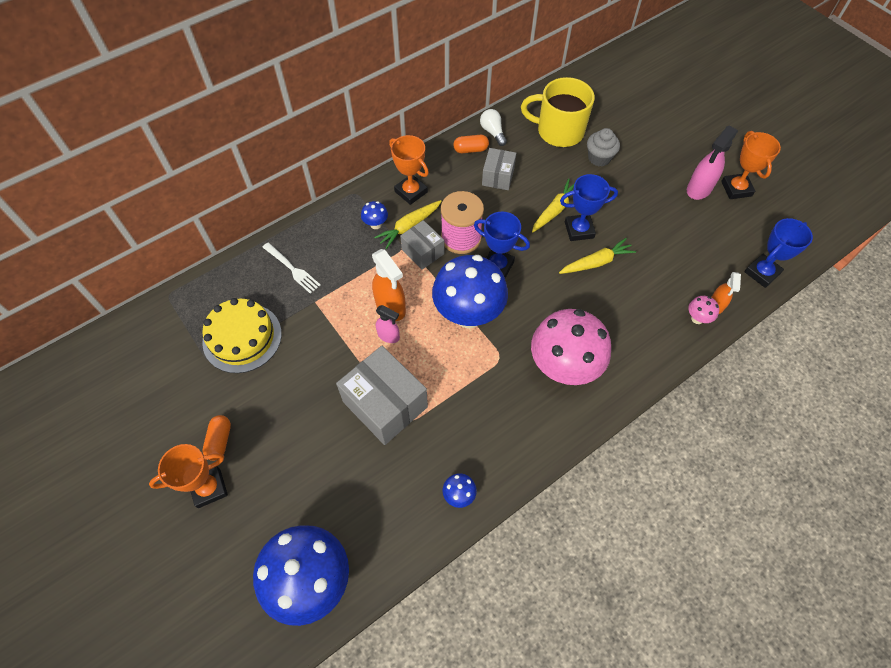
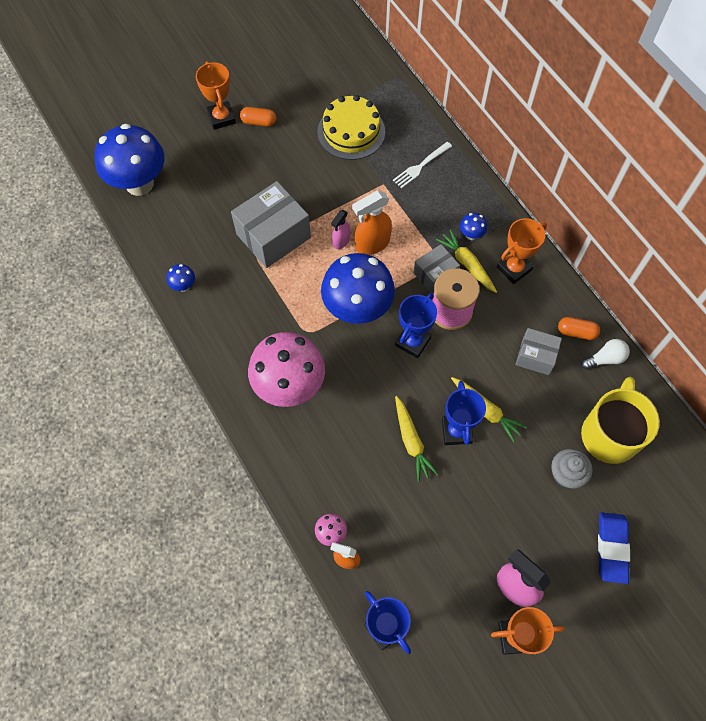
camera: 95 degrees right, 5 degrees up
orange capsule [453,135,489,153] -> orange capsule turned 75 degrees counterclockwise [558,317,600,340]
none -> blue eraser [598,512,630,584]

